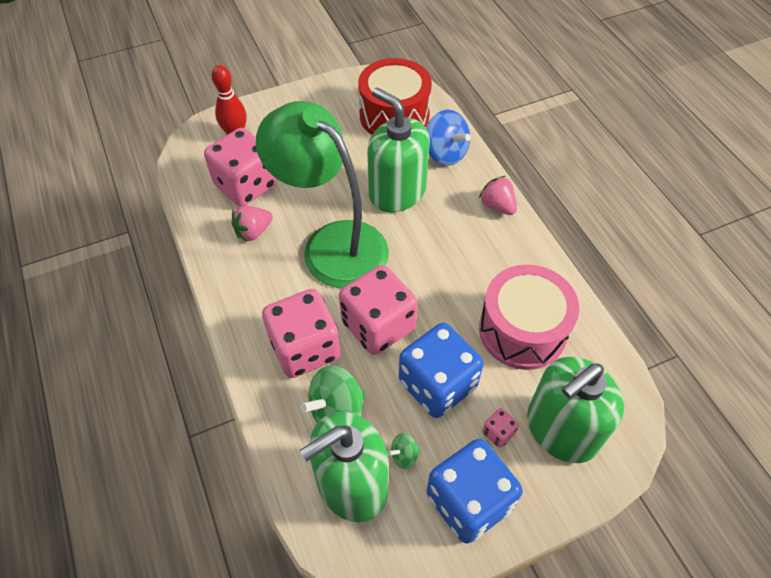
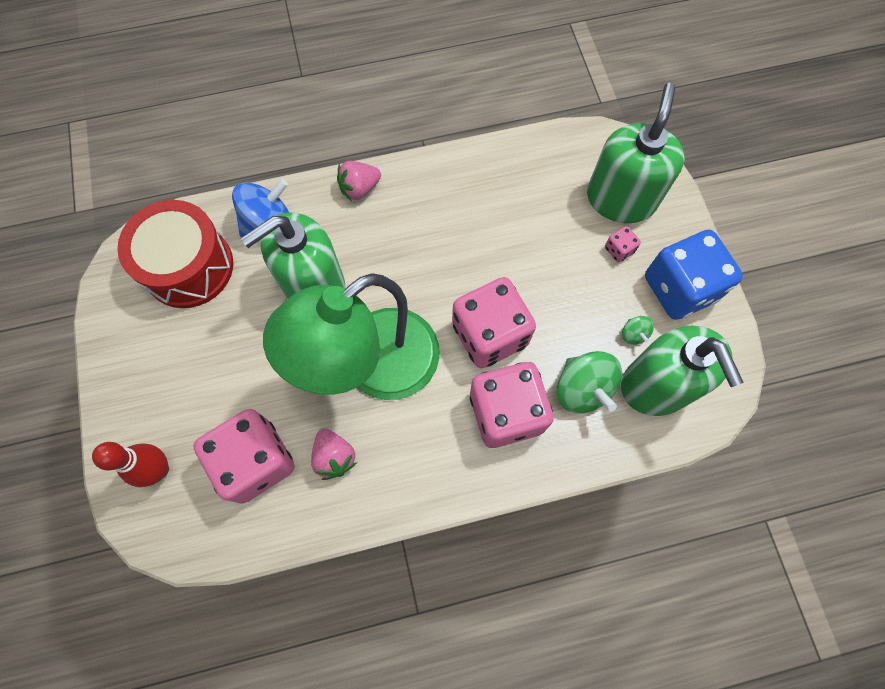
camera: 80 degrees left, 15 degrees up
blue dice [399,323,484,418] -> none
pink drum [479,265,579,370] -> none
green soap dispenser [527,357,624,463] -> green soap dispenser turned 135 degrees counterclockwise [587,83,685,223]

